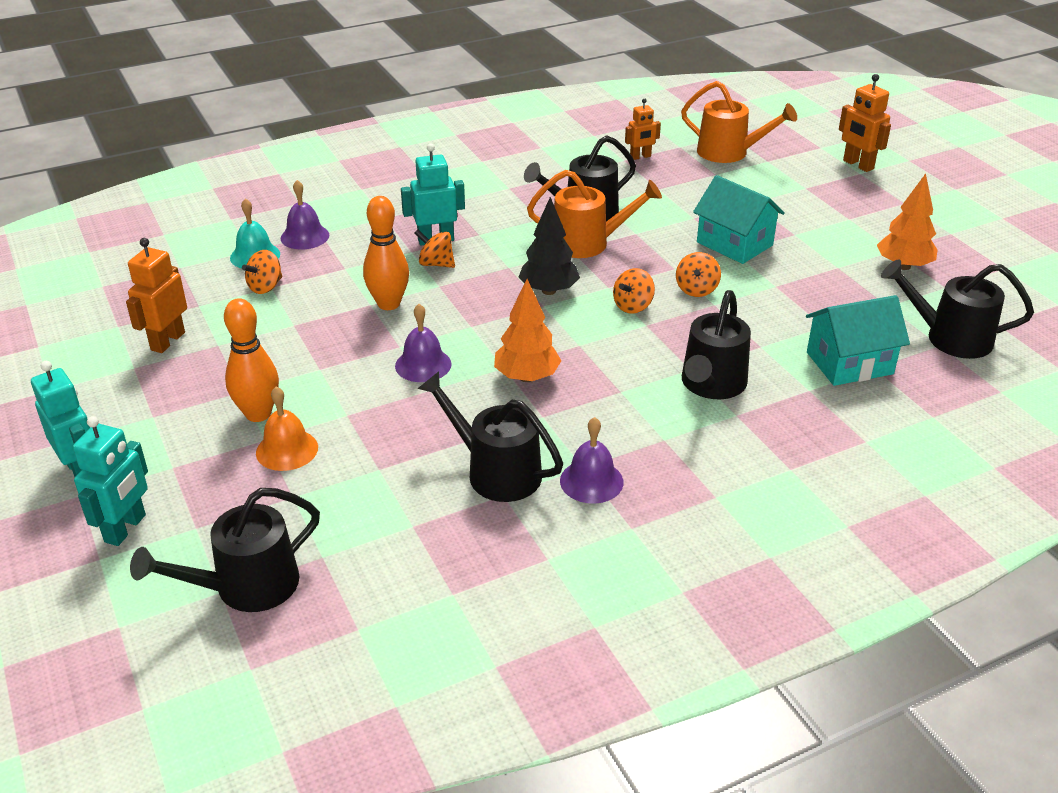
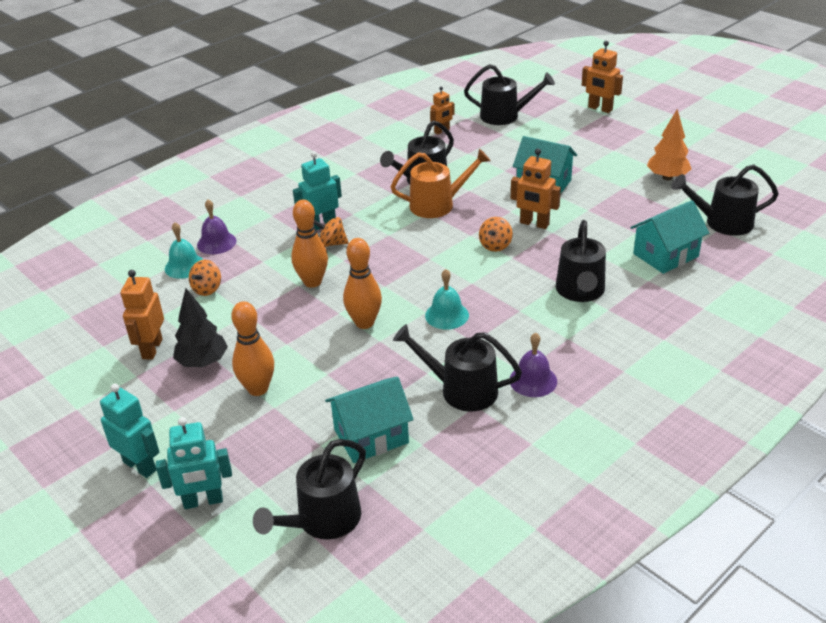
camera: 15 degrees left, 0 degrees up
turquoise robot [73,416,148,546] -> turquoise robot turned 75 degrees clockwise [156,417,232,509]
orange bell [256,387,318,471] -> none
purple bell [395,304,452,382] -> orange bowling pin [343,238,382,329]
orange tree [494,279,561,382] -> turquoise bell [425,269,469,329]
black tree [519,197,580,295] -> black tree moved to [173,288,228,367]
orange spinning top [676,252,721,297] -> orange robot [511,149,561,229]
orange watering can [681,81,797,163] -> black watering can [464,64,555,125]
none -> turquoise house [325,376,414,463]

